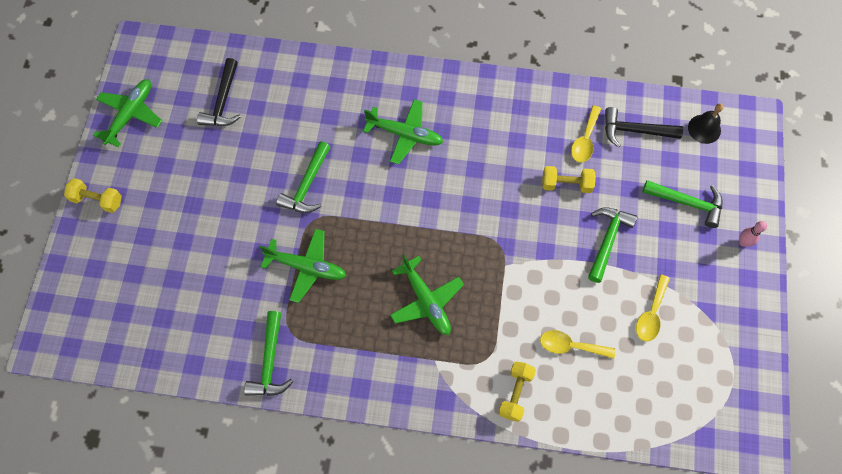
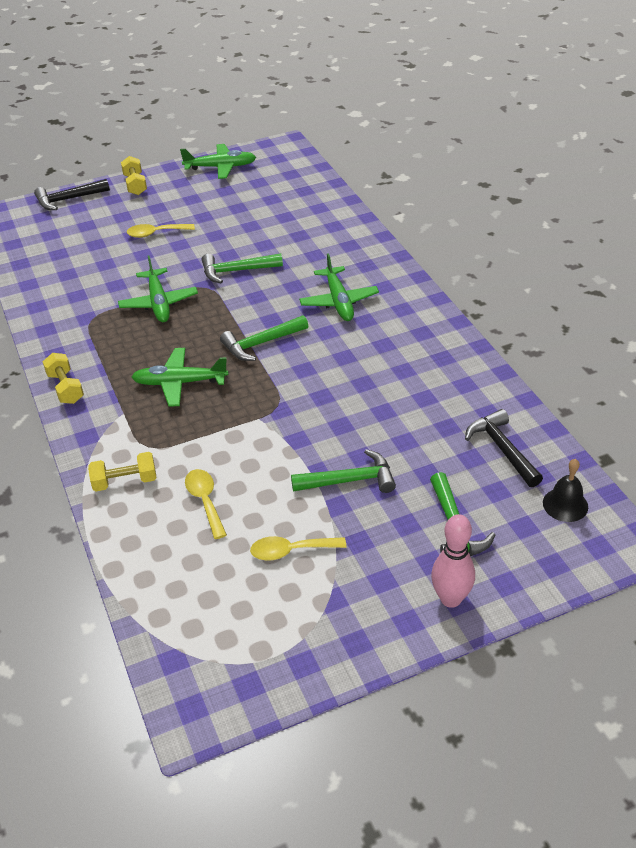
camera: 60 degrees right, 25 degrees down
black hammer [197,58,241,126] -> black hammer moved to [34,179,110,210]
green hammer [244,311,293,396] -> green hammer moved to [220,315,308,361]
green plane [390,255,464,335] -> green plane turned 60 degrees clockwise [132,348,229,407]
yellow dumbbell [542,166,596,193] -> yellow dumbbell moved to [43,353,84,404]
yellow spoon [571,105,601,163] -> yellow spoon moved to [127,224,195,238]
pink bowling pin [739,221,767,247] -> pink bowling pin [431,514,475,608], size x1.73

